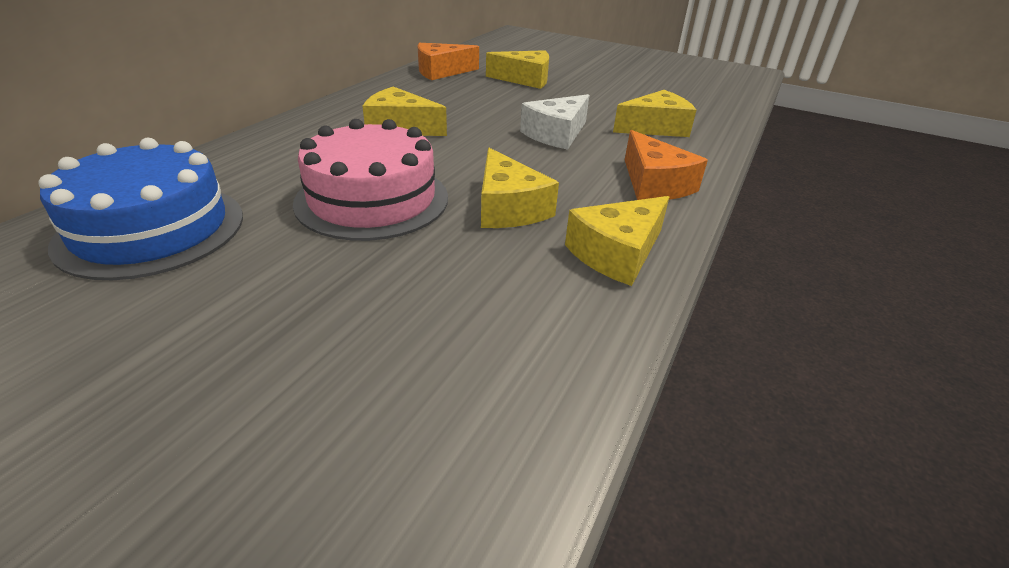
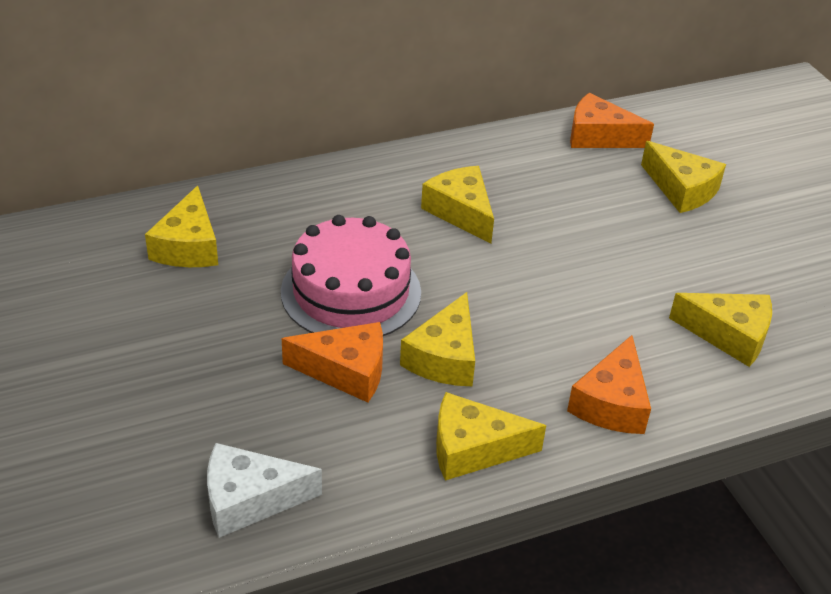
camera: 40 degrees right, 5 degrees up
blue cake [38,138,243,280] -> yellow cheese [145,186,218,267]
white cheese [520,94,589,150] -> white cheese moved to [207,443,322,538]
none -> orange cheese [282,322,383,403]

